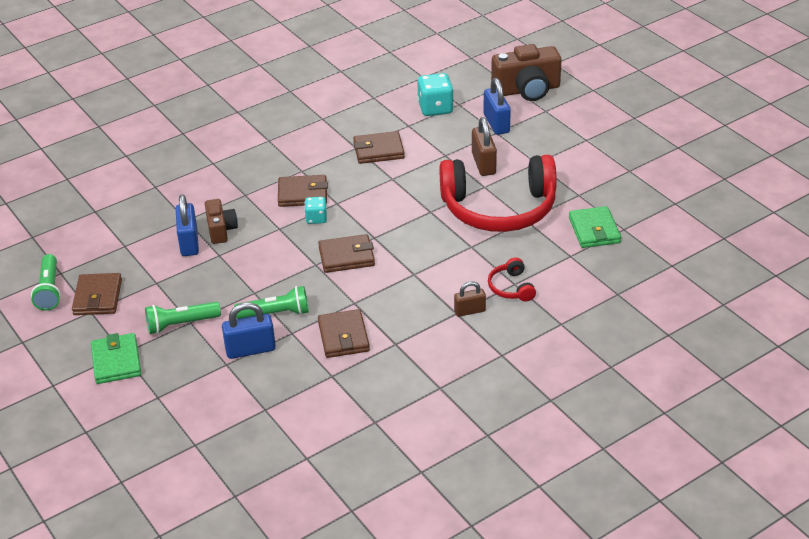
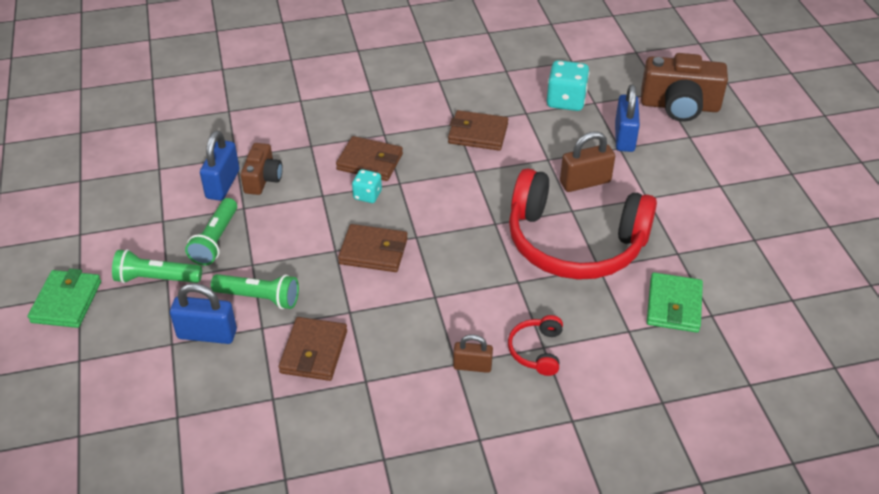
camera: 20 degrees right, 5 degrees up
green flashlight [31,254,61,311] -> green flashlight moved to [185,198,237,266]
brown wallet [72,273,122,315] -> none
brown padlock [472,117,497,176] -> brown padlock turned 60 degrees clockwise [560,131,615,192]

